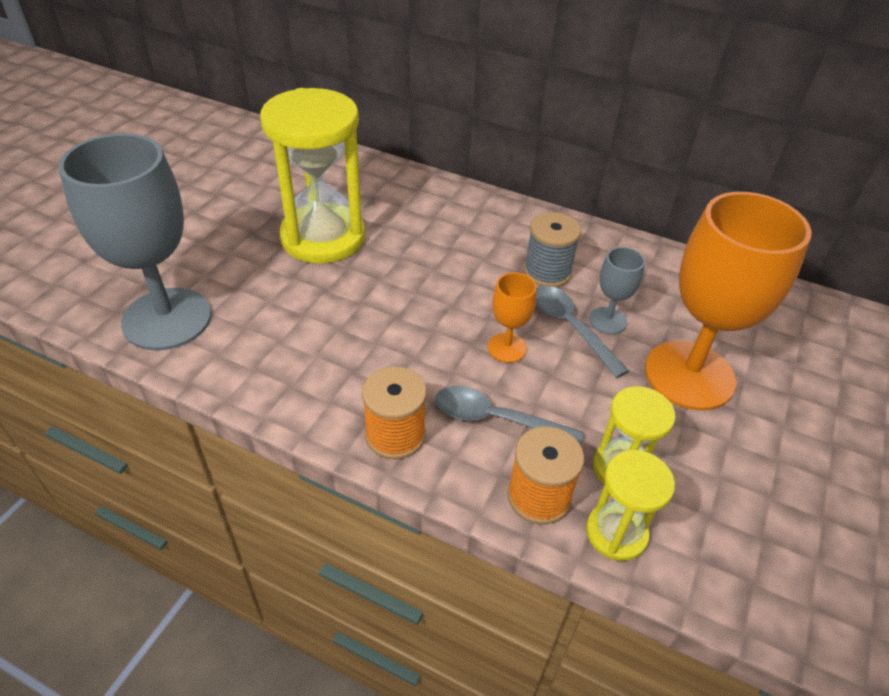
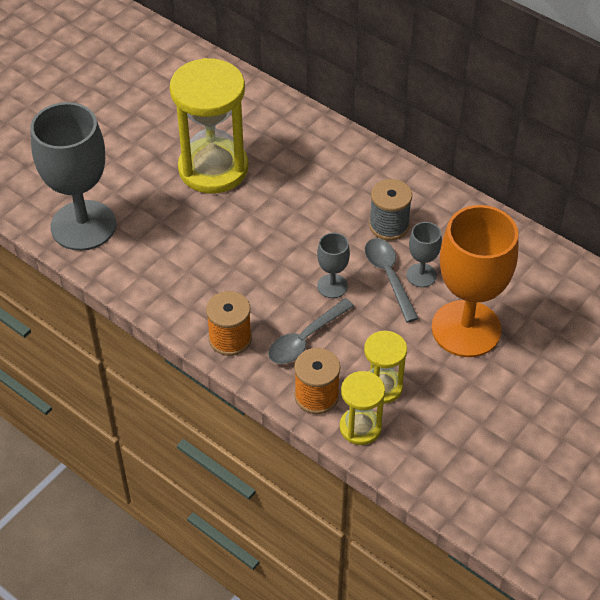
camera: 15 degrees right, 5 degrees up
grey spoon [435,386,584,446] -> grey spoon turned 75 degrees counterclockwise [268,298,354,364]
orange goblet [488,273,537,363] -> grey goblet [317,233,350,298]

